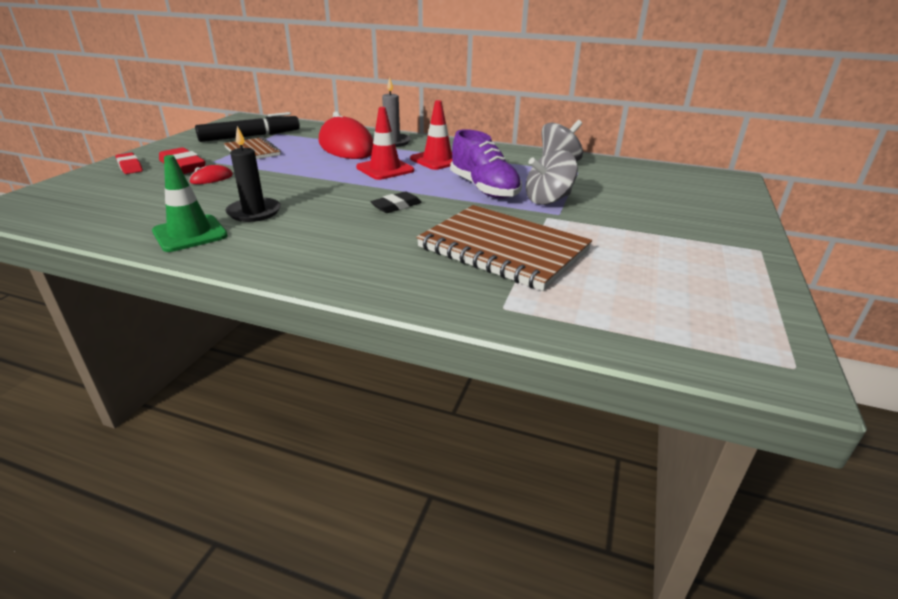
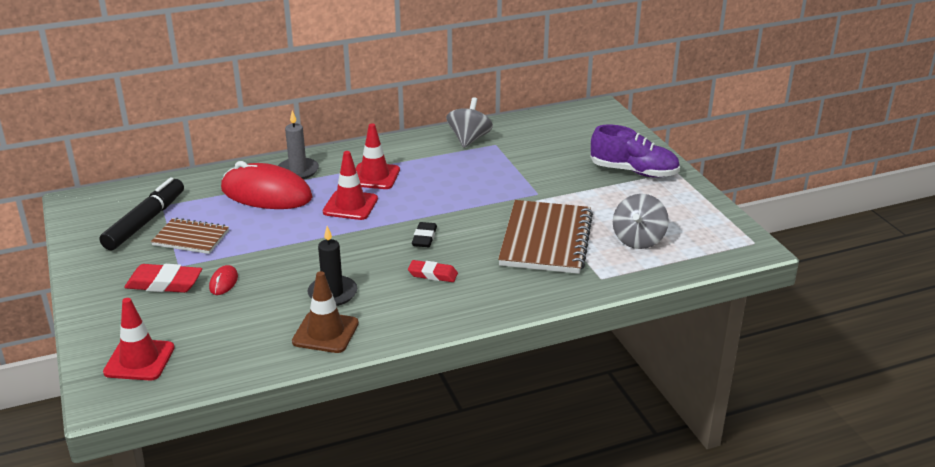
camera: 40 degrees left, 0 degrees up
red eraser [115,152,143,174] -> red eraser moved to [408,260,458,282]
green traffic cone [152,155,228,252] -> brown traffic cone [292,271,359,353]
brown notebook [416,205,592,291] -> brown notebook turned 75 degrees counterclockwise [498,200,593,274]
purple shoe [450,129,522,199] -> purple shoe moved to [590,125,680,178]
grey spinning top [526,150,578,205] -> grey spinning top moved to [613,194,669,249]
none -> red traffic cone [103,298,175,381]

